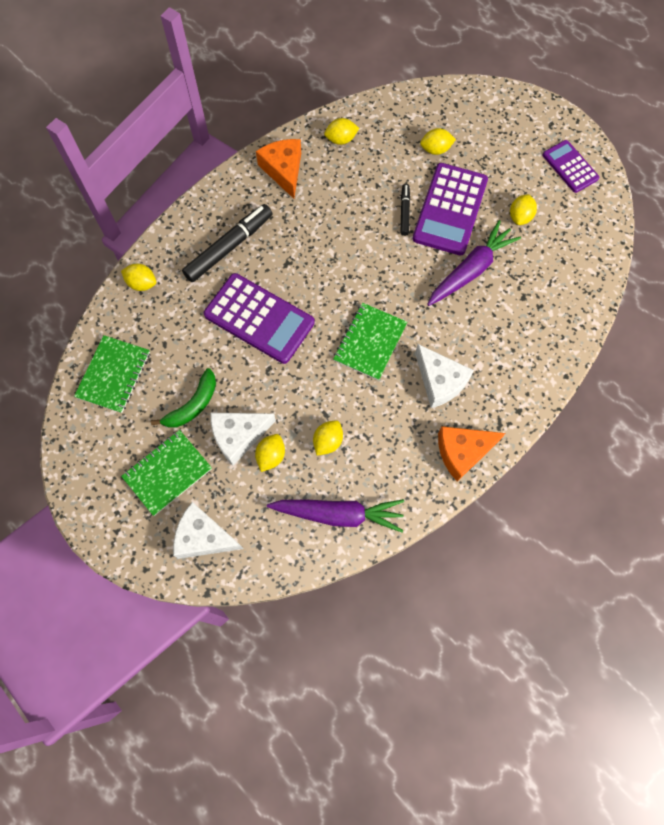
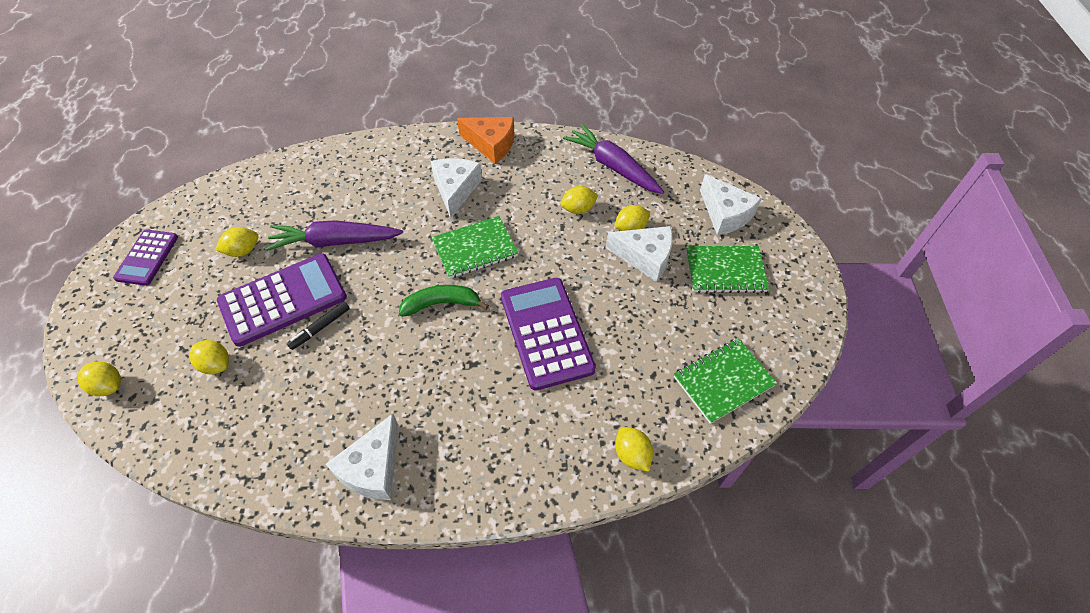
camera: 140 degrees left, 15 degrees down
green banana [151,368,216,428] -> green banana moved to [399,285,489,317]
black marker [182,204,272,282] -> none
orange cheese [256,139,301,199] -> white cheese [326,414,398,500]
yellow lemon [324,118,359,145] -> yellow lemon moved to [77,361,121,396]

